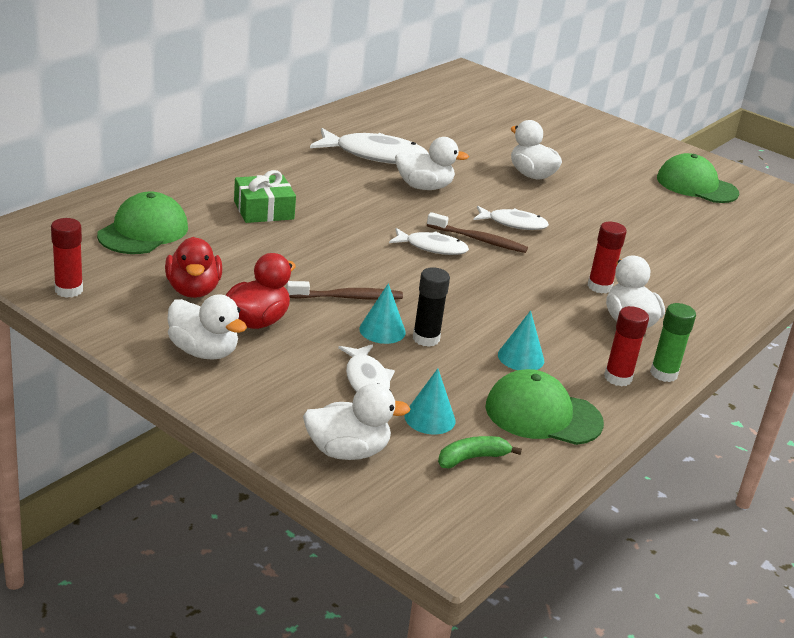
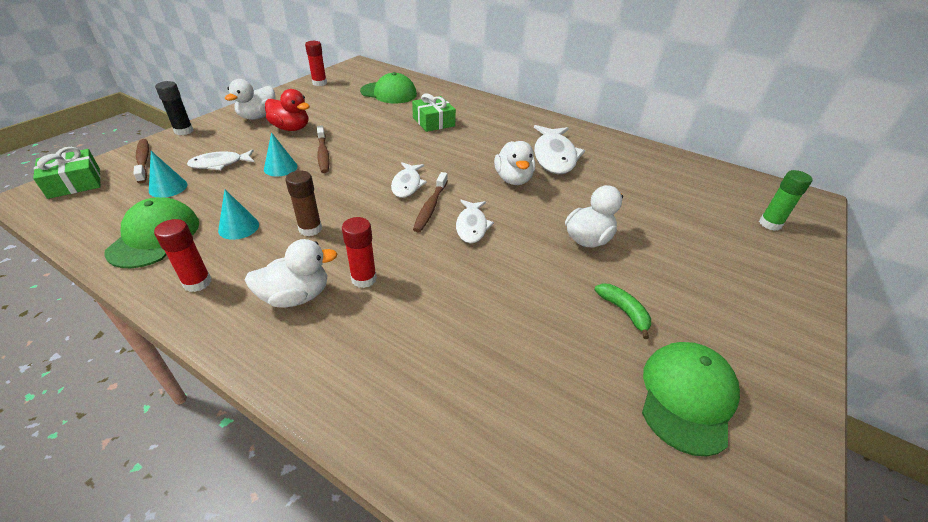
camera: 85 degrees right, 10 degrees up
red duck [165,237,222,298] -> none
white duck [303,383,411,460] -> brown toothbrush [133,139,149,183]
black glue stick [413,267,450,347] -> black glue stick moved to [155,81,194,135]
green banana [438,436,522,468] -> green banana moved to [595,283,651,339]
green glue stick [650,303,696,382] -> green glue stick moved to [759,170,812,231]
none -> green gift [33,147,101,199]
none -> brown glue stick [285,171,322,236]

